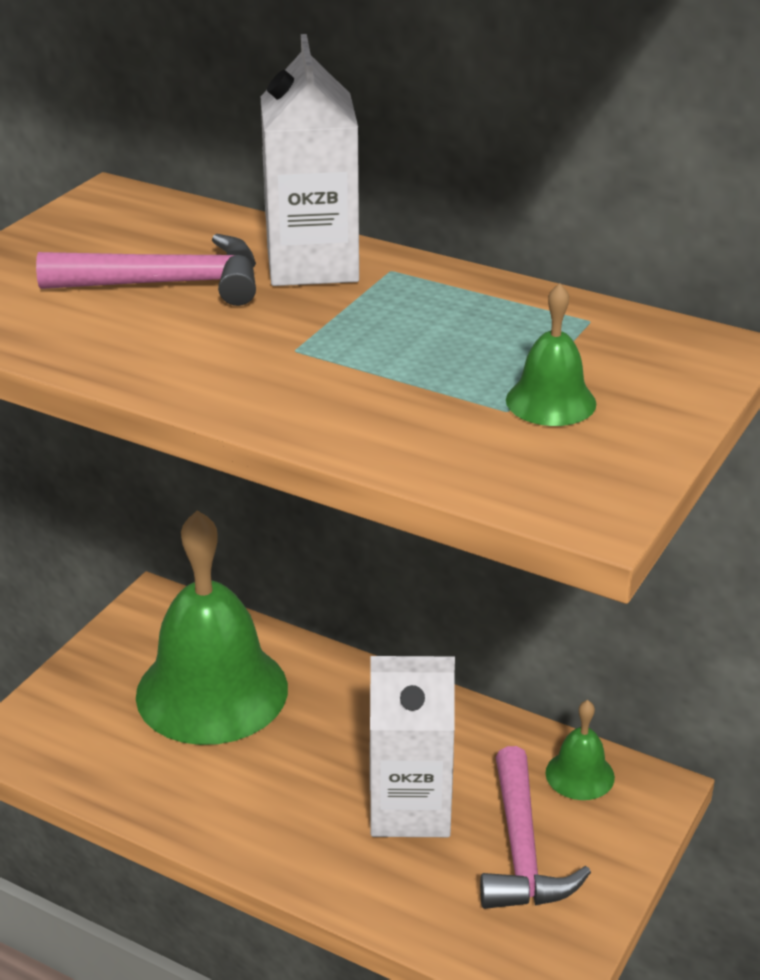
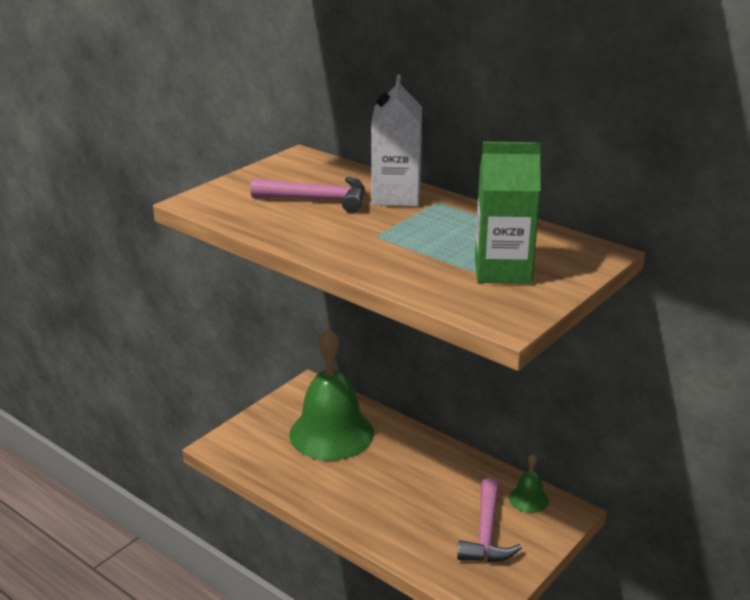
camera: 10 degrees right, 5 degrees down
white carton [370,656,455,837] -> none
green bell [506,283,596,426] -> green carton [475,142,541,284]

